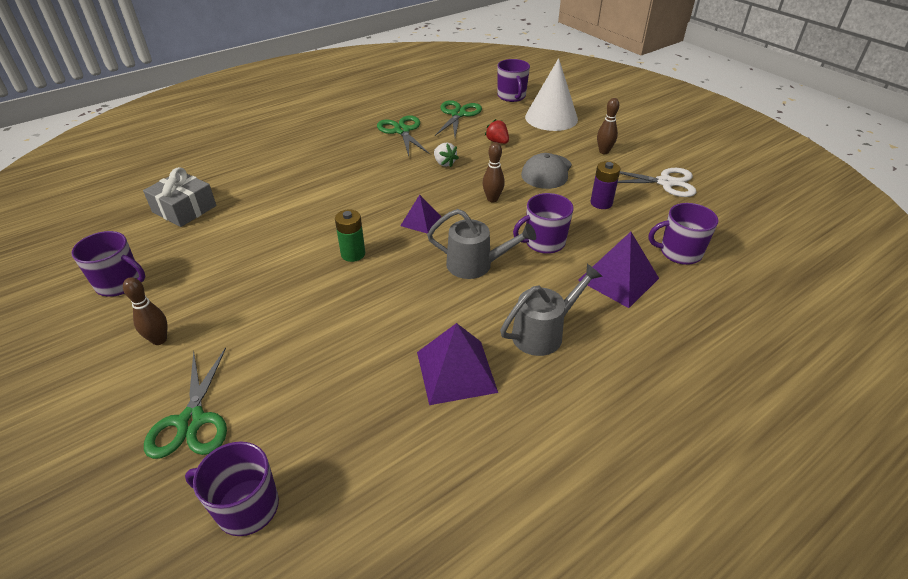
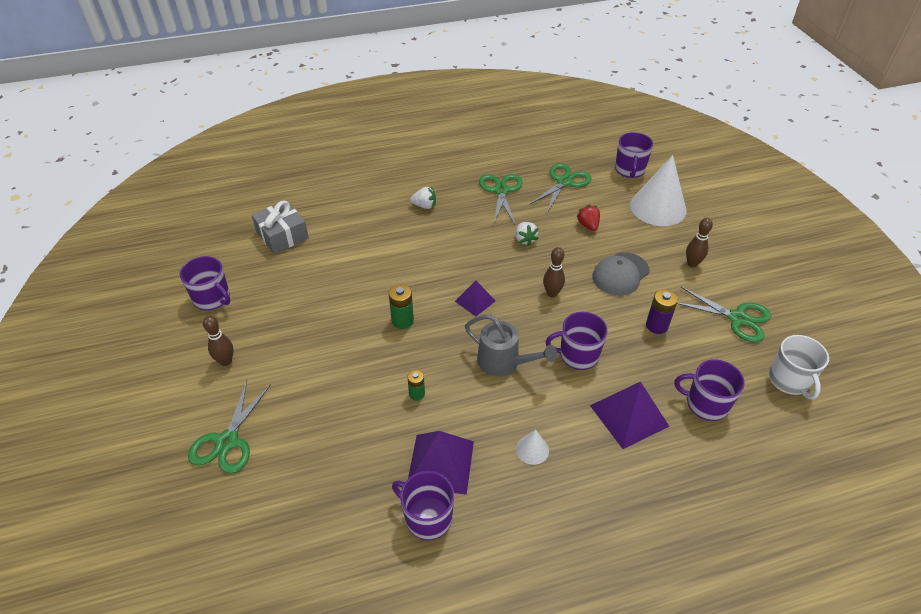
camera: 20 degrees right, 5 degrees up
purple mug [185,441,279,536] -> purple mug moved to [392,471,454,540]
grey watering can [500,264,603,356] -> white cone [516,430,549,465]
white scissors [618,168,697,197] -> green scissors [677,286,771,343]
none -> green battery [407,370,425,401]
none -> white strawberry [410,187,436,209]
none -> white mug [769,335,829,399]

